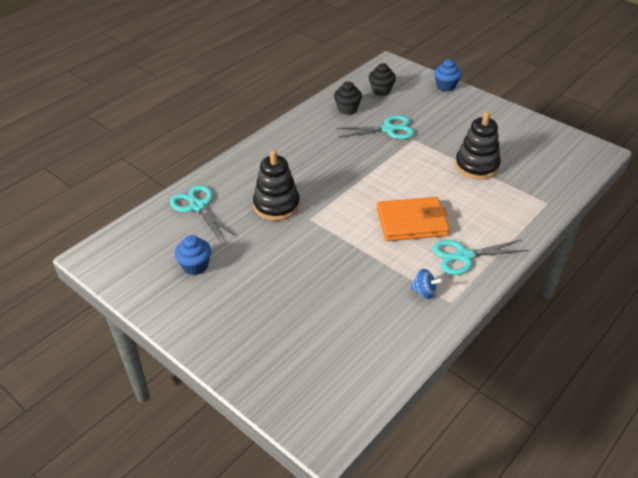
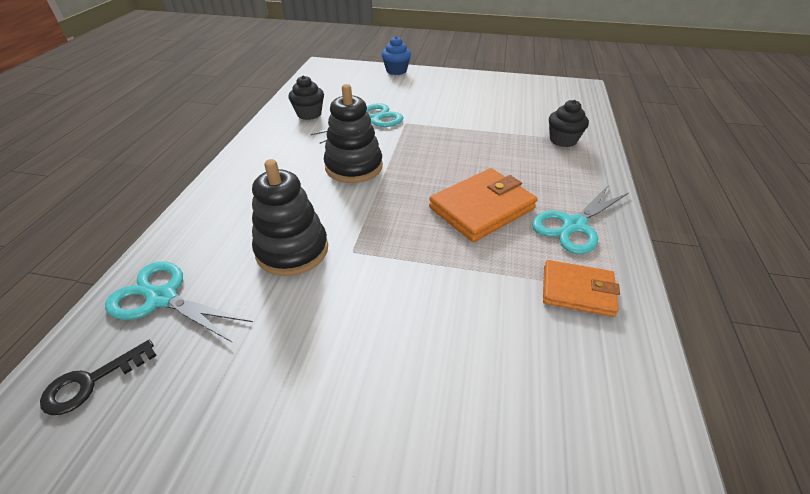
camera: 30 degrees left, 0 degrees up
blue cupcake [175,235,211,275] -> none
black cupcake [369,63,396,96] -> black cupcake moved to [549,100,589,147]
blue spinning top [410,269,443,299] -> orange wallet [543,260,620,317]
black stacking toy [455,112,501,180] -> black stacking toy moved to [324,84,383,183]
none -> black key [40,340,157,415]

